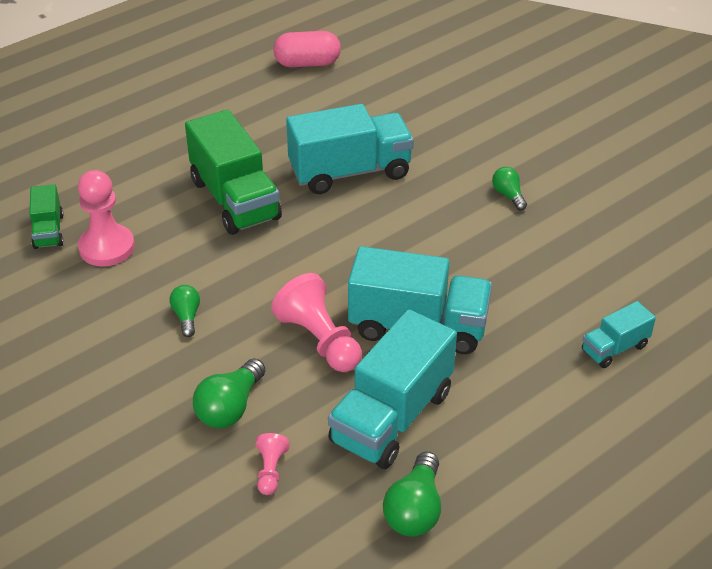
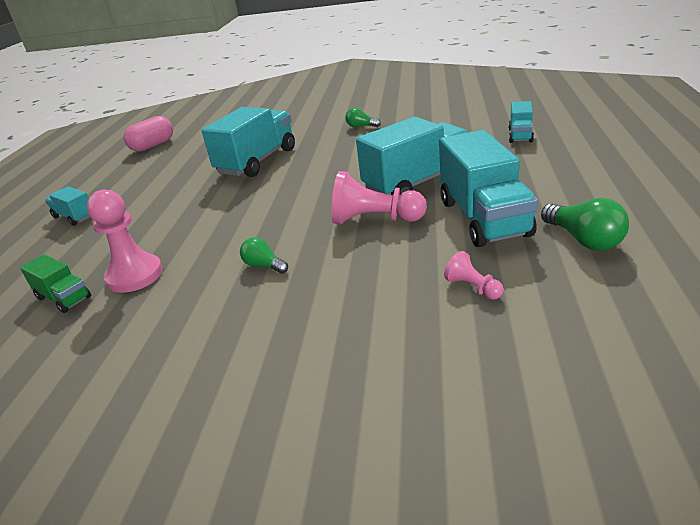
camera: 40 degrees left, 10 degrees down
green truck [185,110,282,235] -> none
green light bulb [193,358,266,428] -> none
none -> turquoise truck [45,186,90,226]

